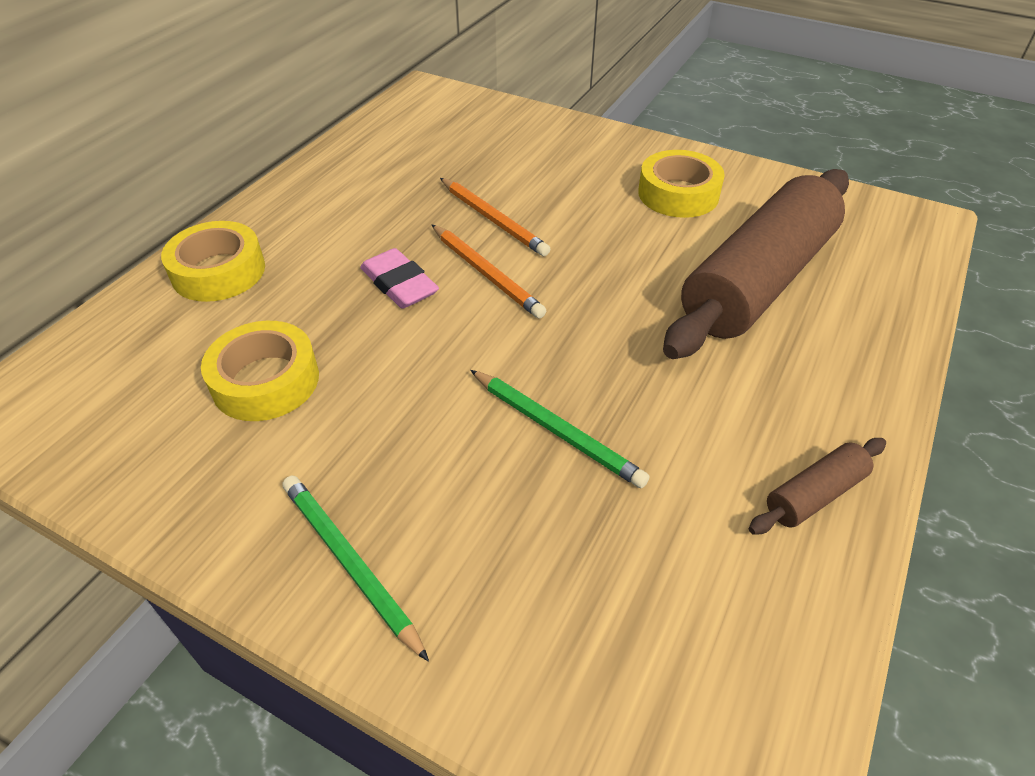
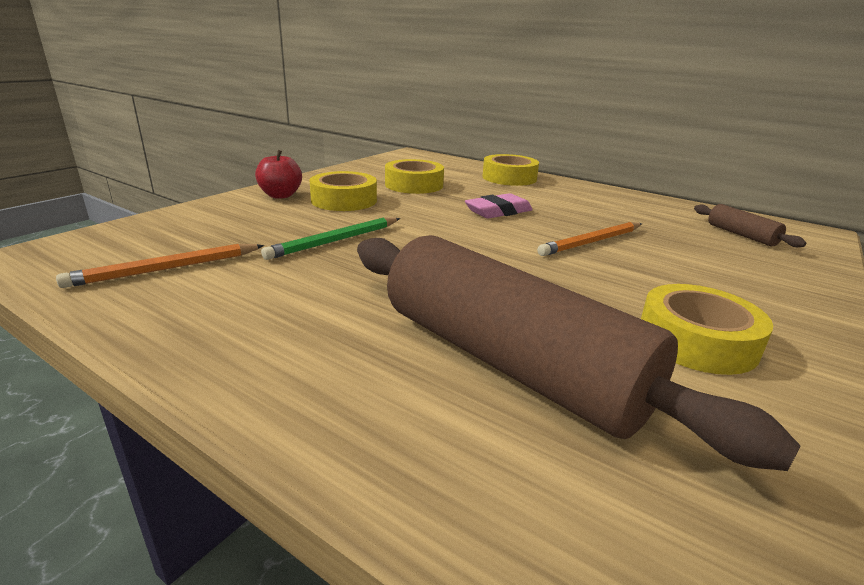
camera: 95 degrees right, 20 degrees down
green pencil [283,476,429,662] -> red apple [255,150,302,198]
orange pencil [432,225,546,319] -> orange pencil moved to [56,244,264,288]
brown rolling pin [749,438,886,535] -> brown rolling pin moved to [694,204,806,247]
none -> yellow tape [309,171,377,211]

